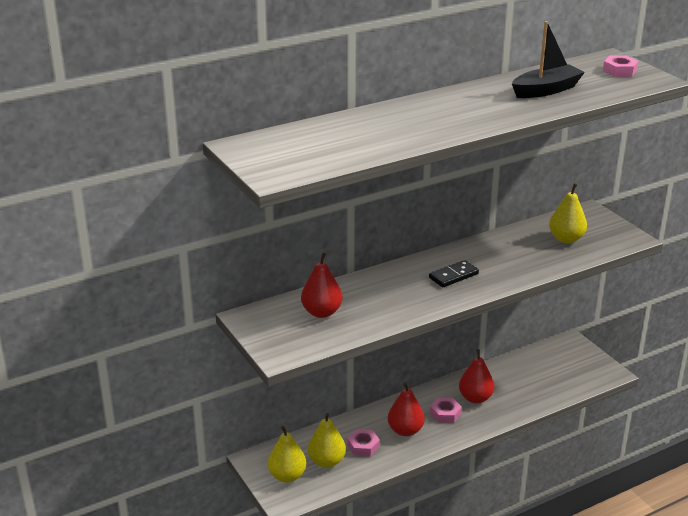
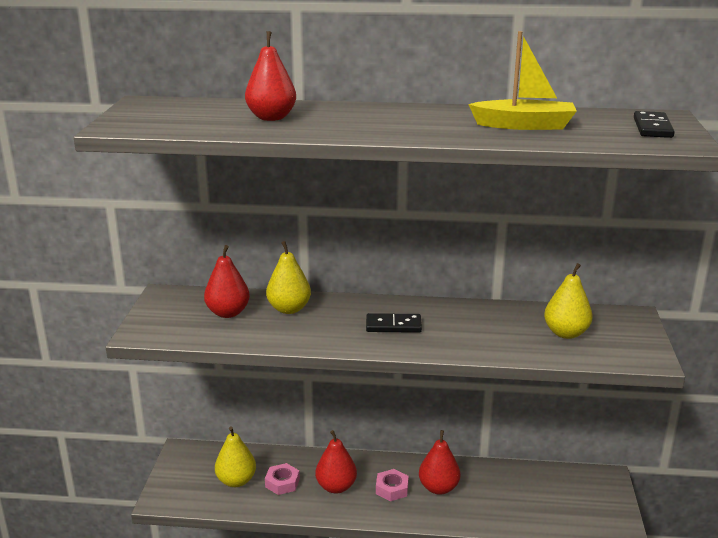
camera: 35 degrees right, 5 degrees down
yellow pear [268,426,307,482] -> yellow pear moved to [266,241,311,314]
black boat [512,21,585,98] -> yellow boat [468,31,577,130]
pink nut [603,56,639,77] -> black domino [634,111,675,138]
none -> red pear [245,31,296,121]

